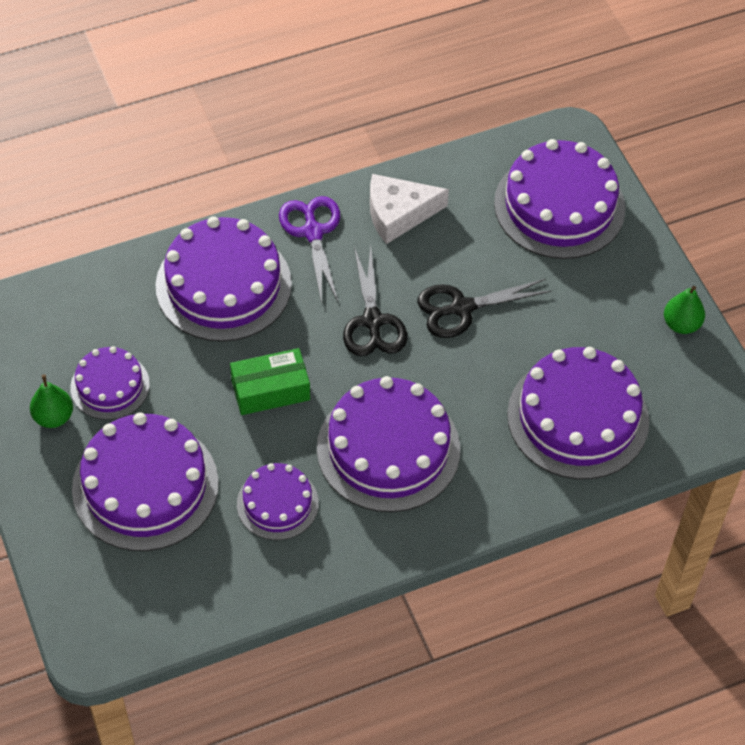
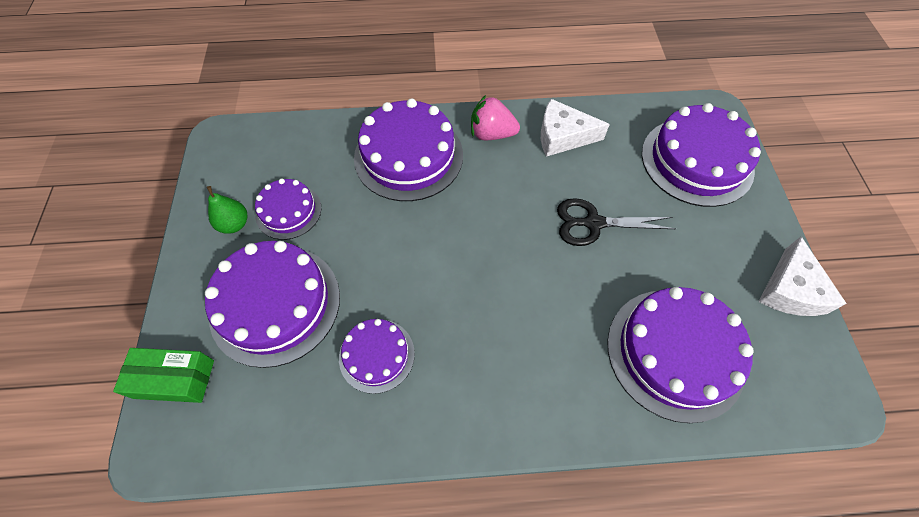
camera: 20 degrees right, 5 degrees up
green box [230,348,310,415] -> green box moved to [113,348,214,403]
purple scissors [279,196,340,304] -> pink strawberry [471,95,520,140]
purple cake [317,376,460,512] -> none
black scissors [343,246,407,356] -> none
green pear [664,286,705,334] -> white cheese [759,237,847,316]

